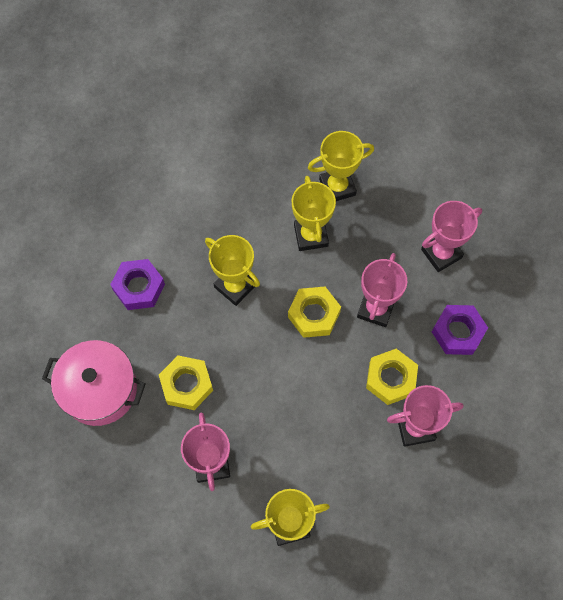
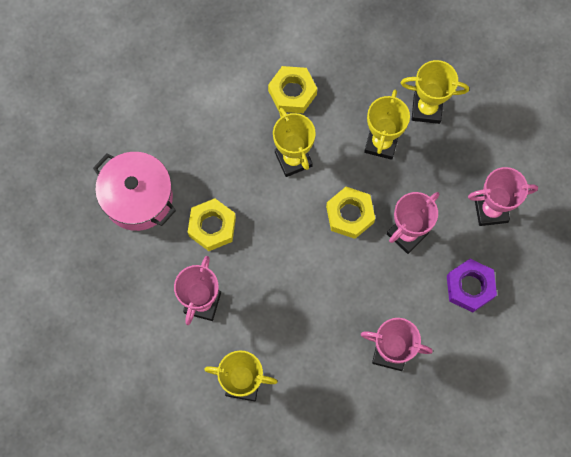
camera: 25 degrees right, 5 degrees up
purple nut [110,259,165,310] -> none
yellow nut [366,349,418,405] -> yellow nut moved to [268,66,317,113]

